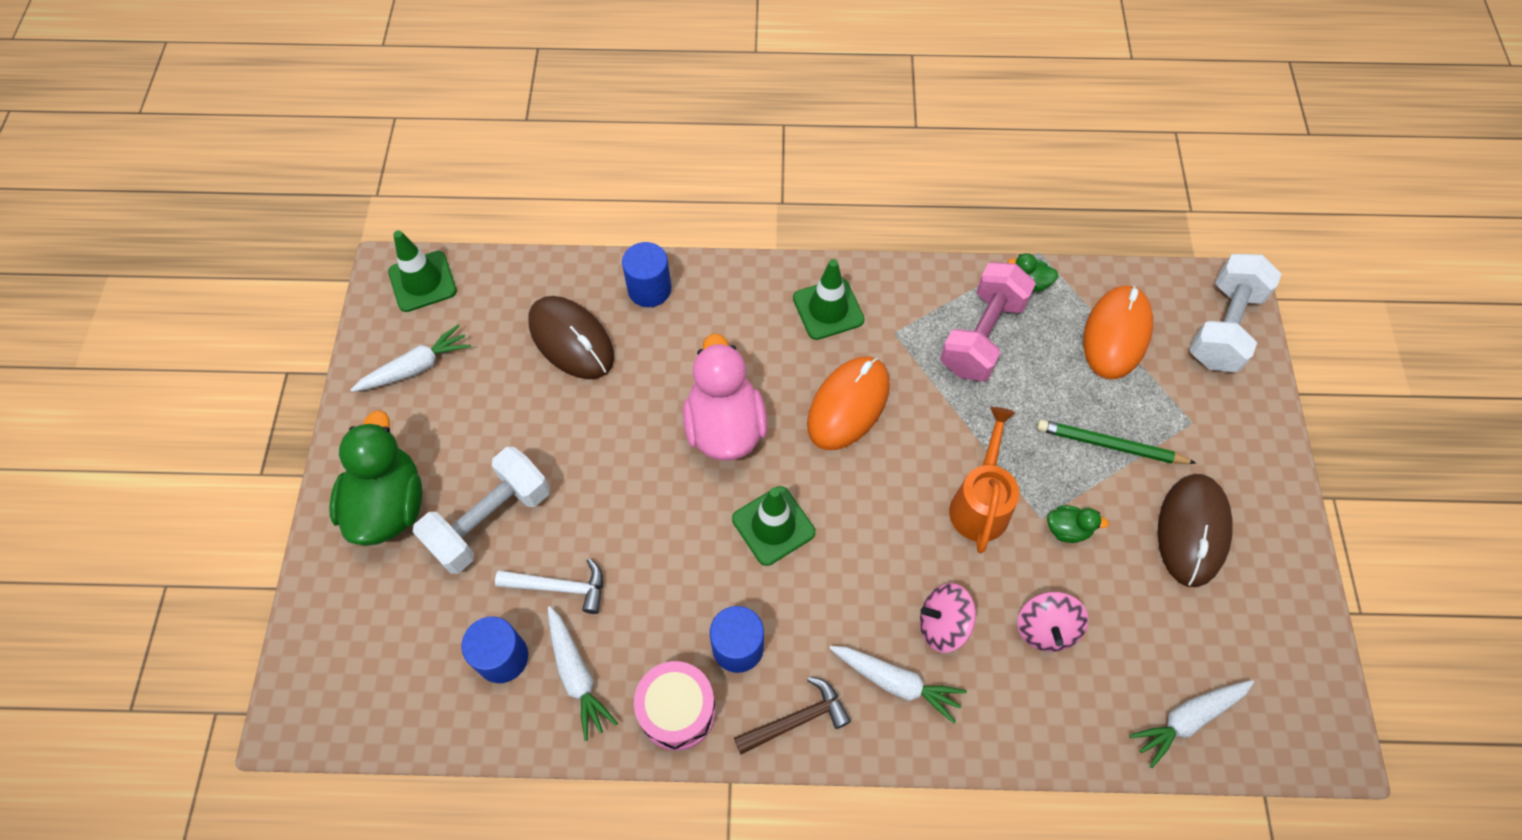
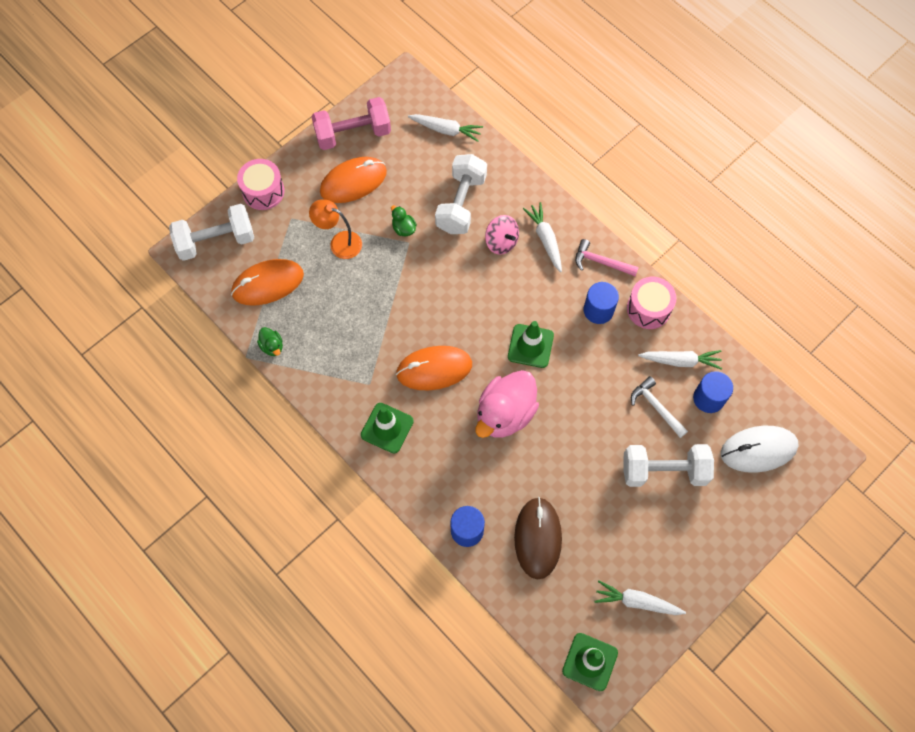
camera: 135 degrees left, 5 degrees up
green duck [329,410,423,546] -> none
white carrot [548,606,618,741] -> white carrot turned 75 degrees clockwise [638,350,722,370]
brown hammer [734,677,851,754] -> pink hammer [575,239,639,276]
pink dumbbell [940,262,1036,381] -> pink dumbbell moved to [311,97,391,150]
orange watering can [949,407,1019,553] -> none
pink spinning top [1017,592,1089,652] -> white dumbbell [435,154,487,234]
green pencil [1037,419,1197,464] -> orange lamp [309,199,362,259]
brown mouse [1158,474,1233,587] -> orange mouse [320,157,387,203]
none -> pink drum [237,159,285,210]
none -> white mouse [721,426,799,473]

